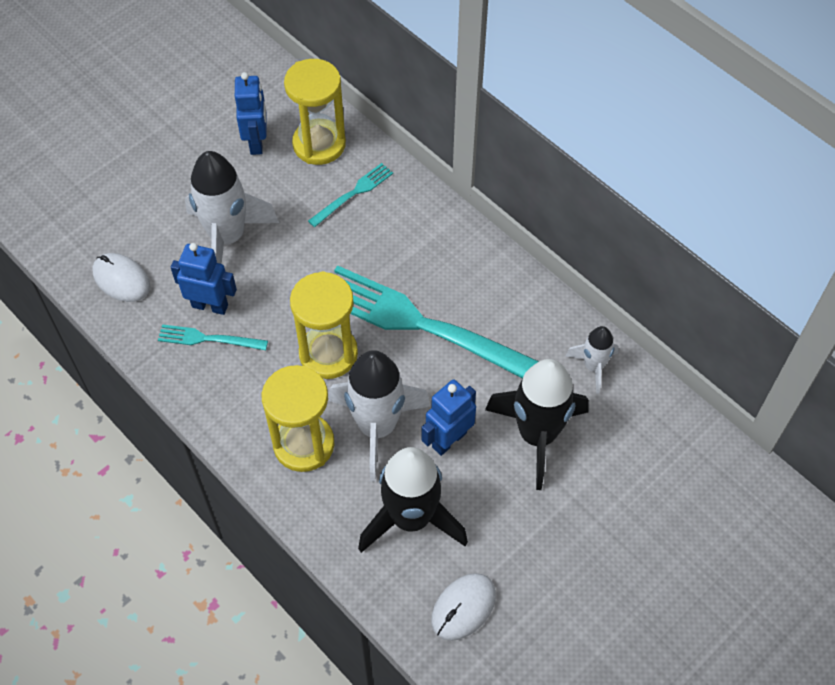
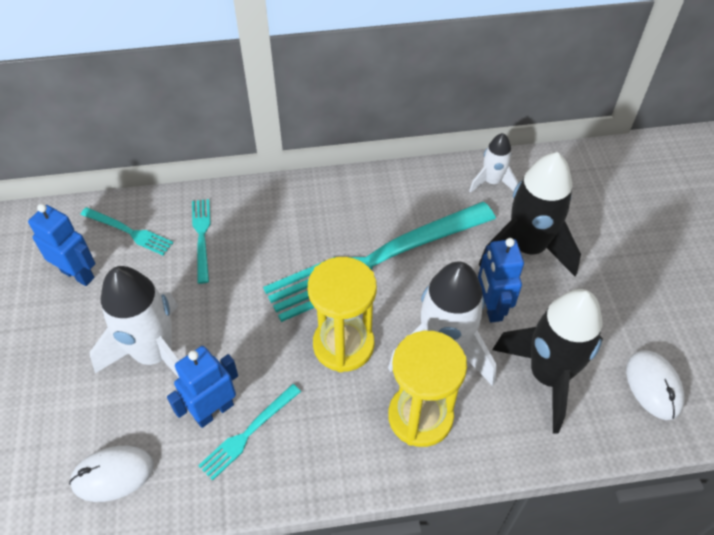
camera: 55 degrees left, 5 degrees down
yellow hourglass [284,59,346,165] -> turquoise fork [80,207,173,255]

